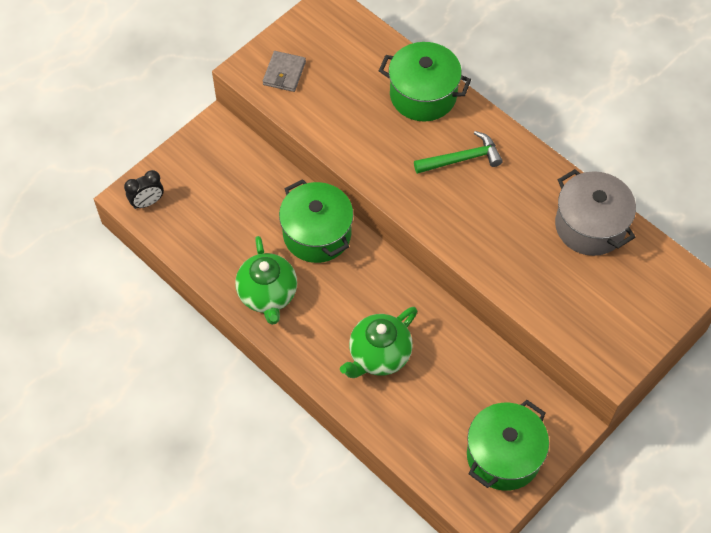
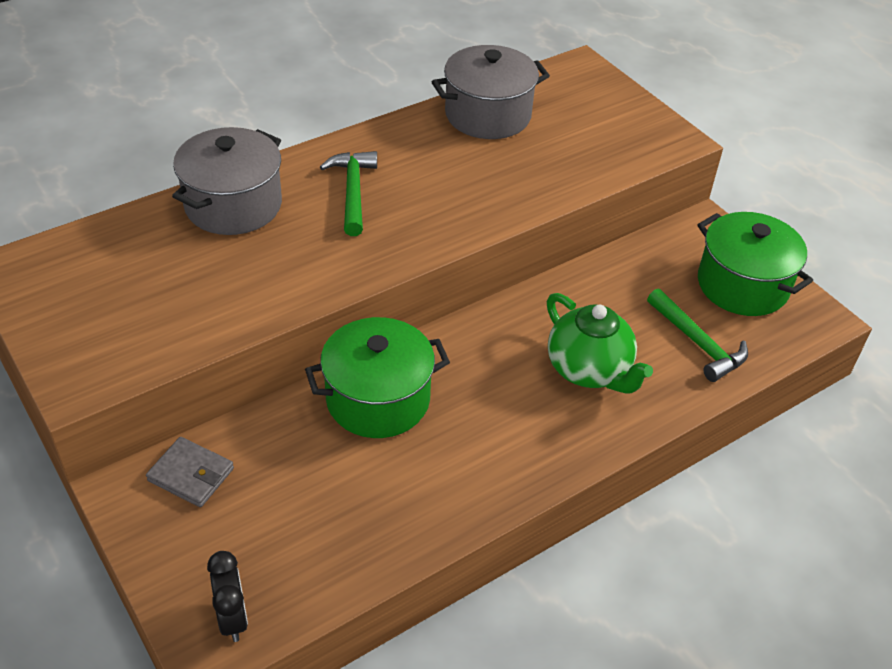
camera: 80 degrees left, 15 degrees down
green teapot [235,236,297,325] -> none
grey wallet [263,51,306,92] -> grey wallet moved to [146,437,234,507]
green pot [379,42,471,121] -> grey pot [172,127,282,235]
none -> green hammer [647,288,748,382]

